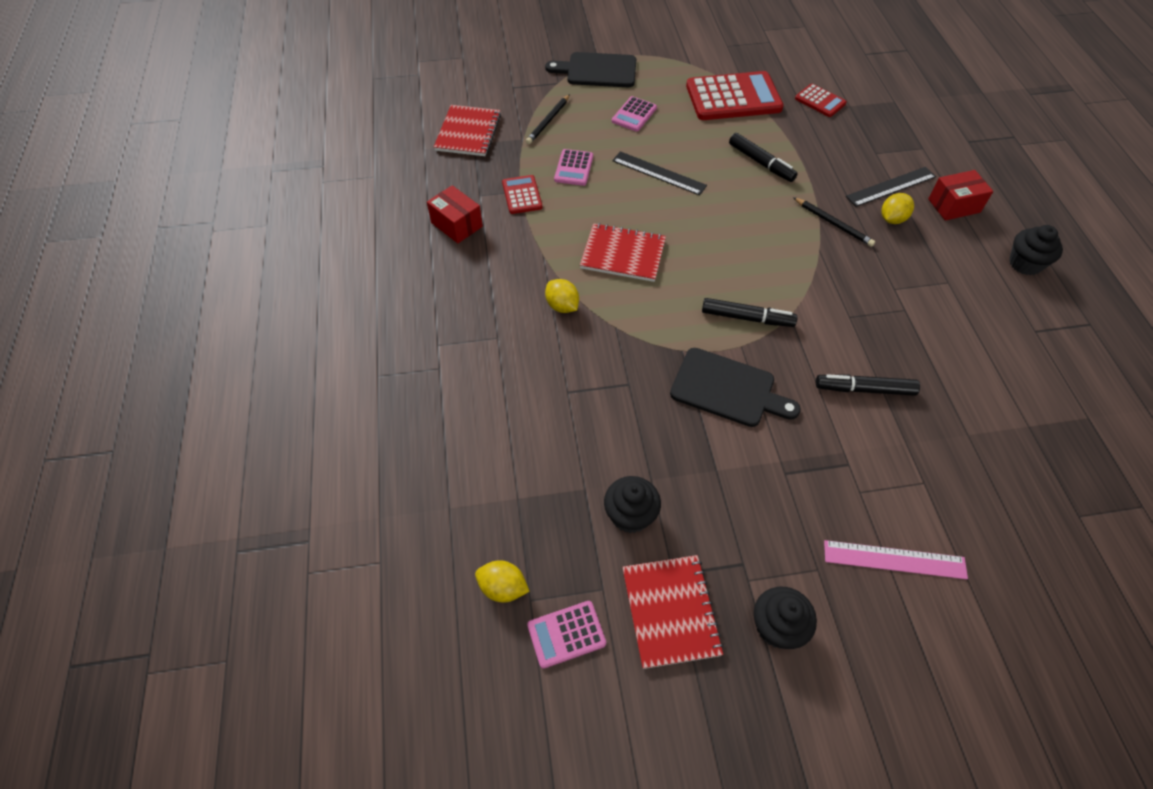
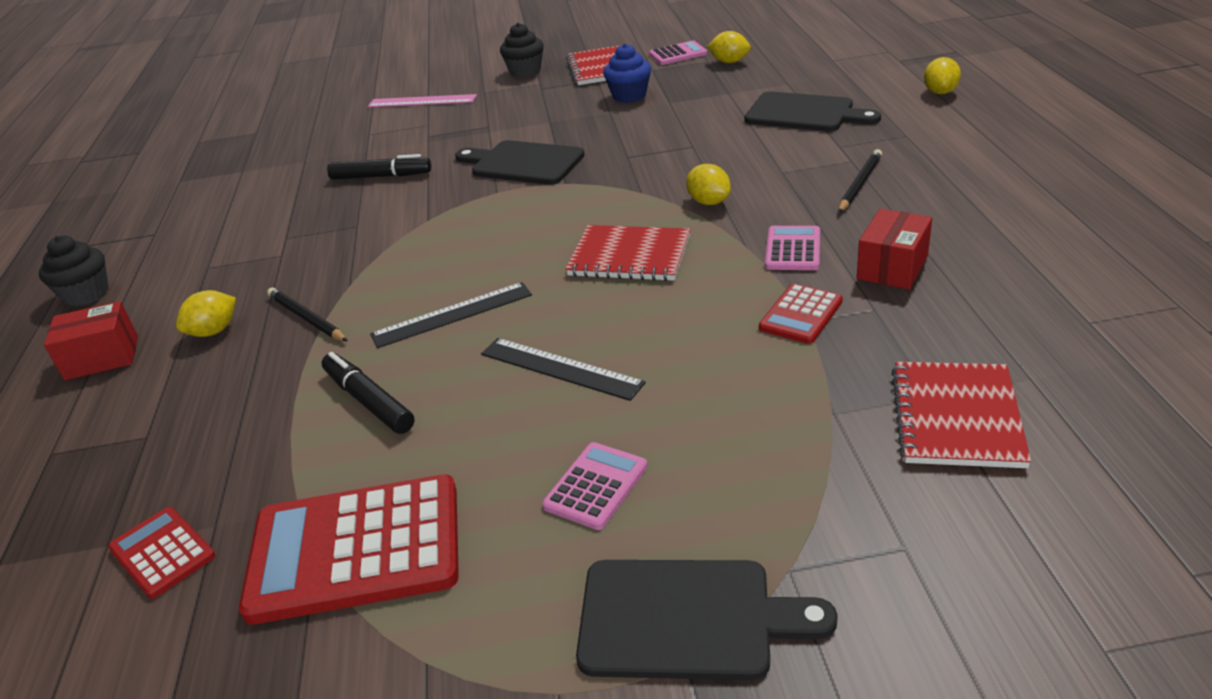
camera: 175 degrees left, 20 degrees down
red box [427,185,483,243] -> red box turned 75 degrees clockwise [857,209,932,289]
red calculator [502,175,542,214] -> red calculator turned 45 degrees clockwise [759,283,843,344]
black pencil [526,94,570,144] -> black pencil moved to [838,149,882,213]
pink calculator [554,149,593,186] -> pink calculator moved to [765,226,820,270]
black cupcake [604,476,661,533] -> blue cupcake [603,43,651,103]
black marker [702,298,798,327] -> none
black ruler [846,167,936,207] -> black ruler moved to [370,282,532,348]
none -> black cutting board [744,92,881,131]
none -> yellow lemon [924,57,961,94]

